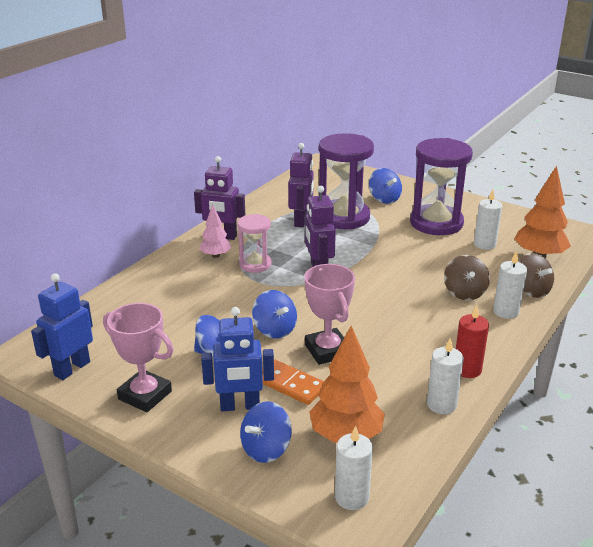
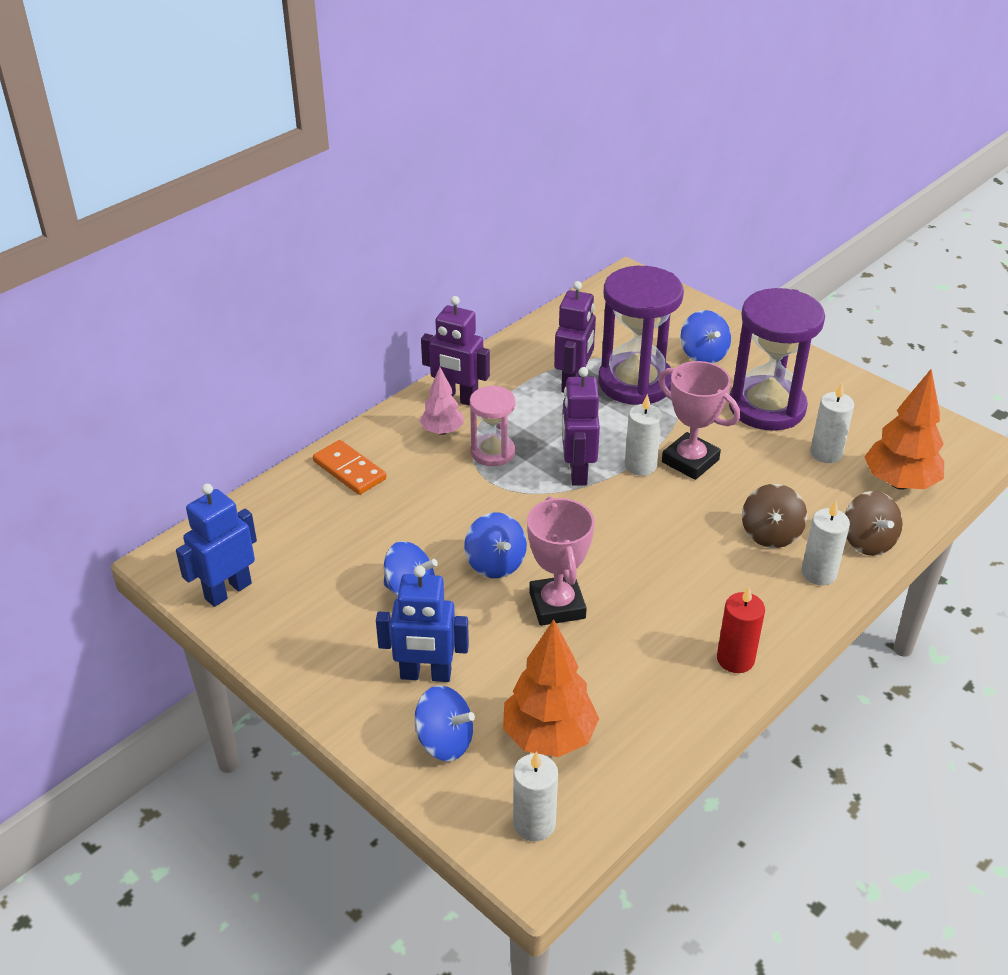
camera: 10 degrees right, 10 degrees up
pink trophy [103,303,174,412] -> pink trophy moved to [658,361,740,480]
blue spinning top [240,401,292,463] -> blue spinning top turned 120 degrees counterclockwise [414,685,475,761]
orange domino [262,359,324,405] -> orange domino moved to [313,440,387,495]
white candle [427,338,464,414] -> white candle moved to [625,394,662,476]

